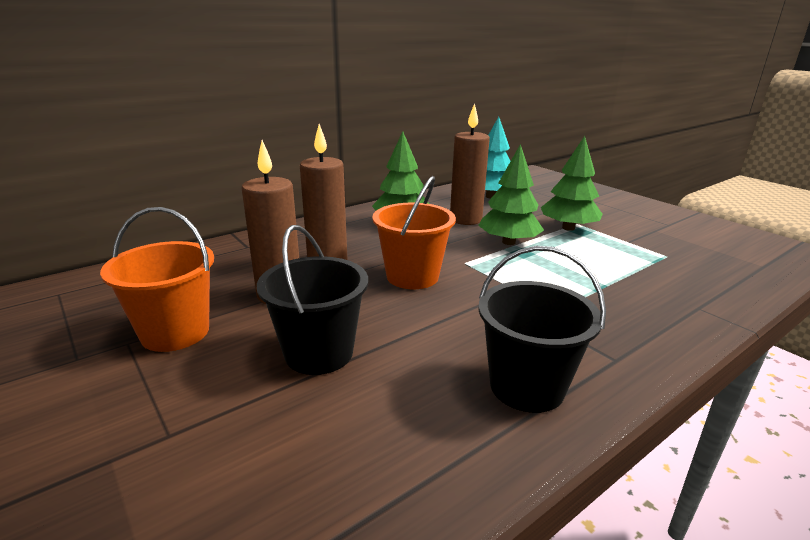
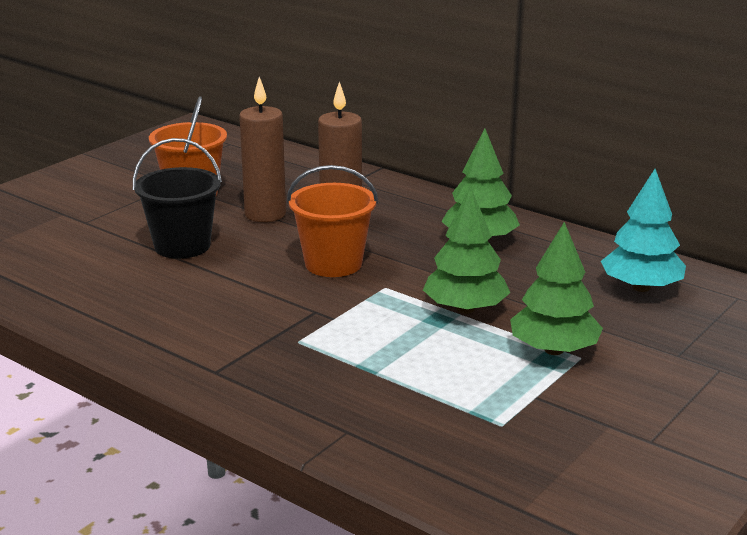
camera: 75 degrees right, 0 degrees up
brown candle [450,103,490,225] -> none
black bucket [478,246,606,413] -> none

